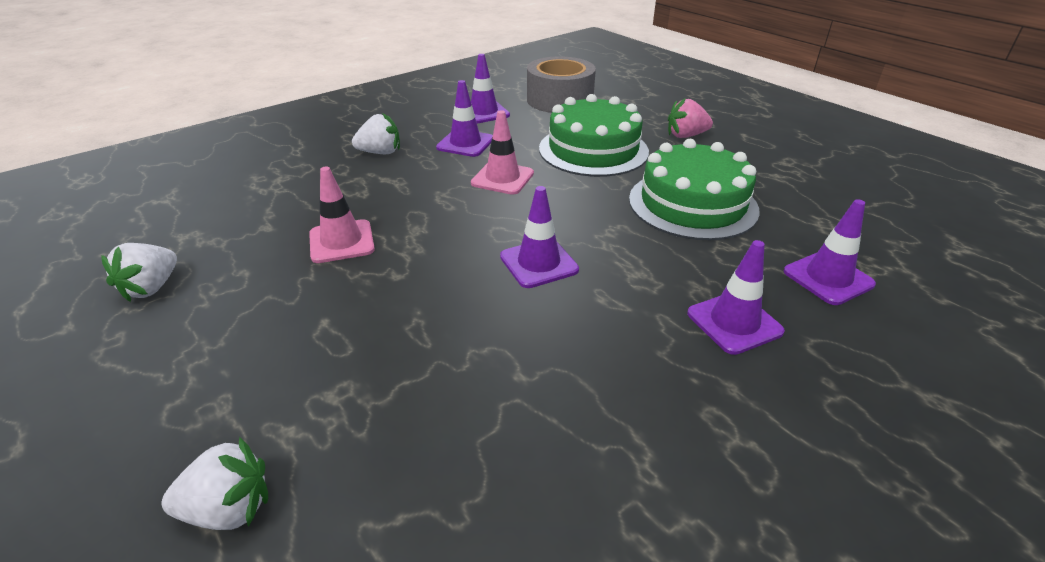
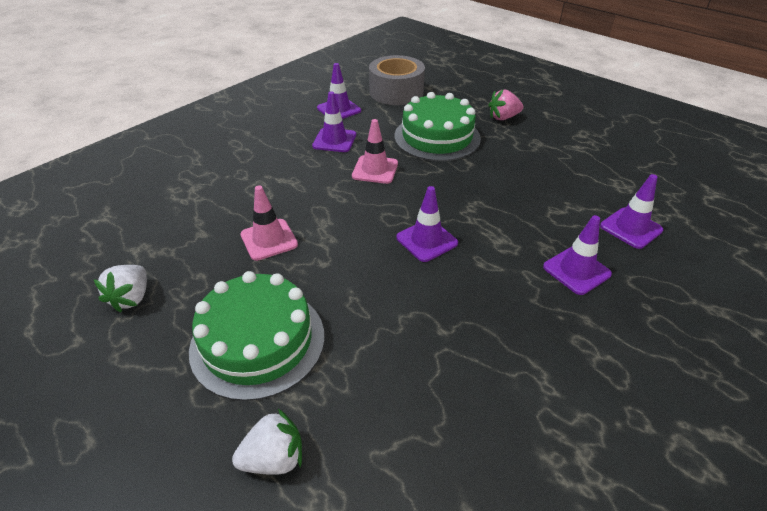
camera: 10 degrees left, 5 degrees up
white strawberry [352,113,400,154] -> none
green cake [629,139,760,240] -> green cake moved to [189,271,325,401]

